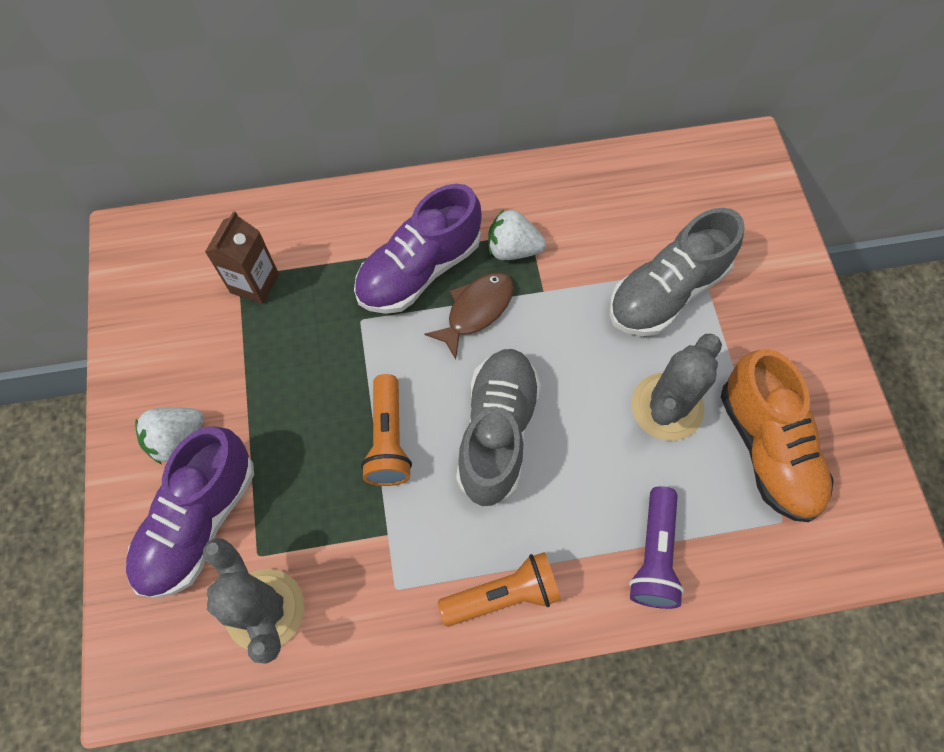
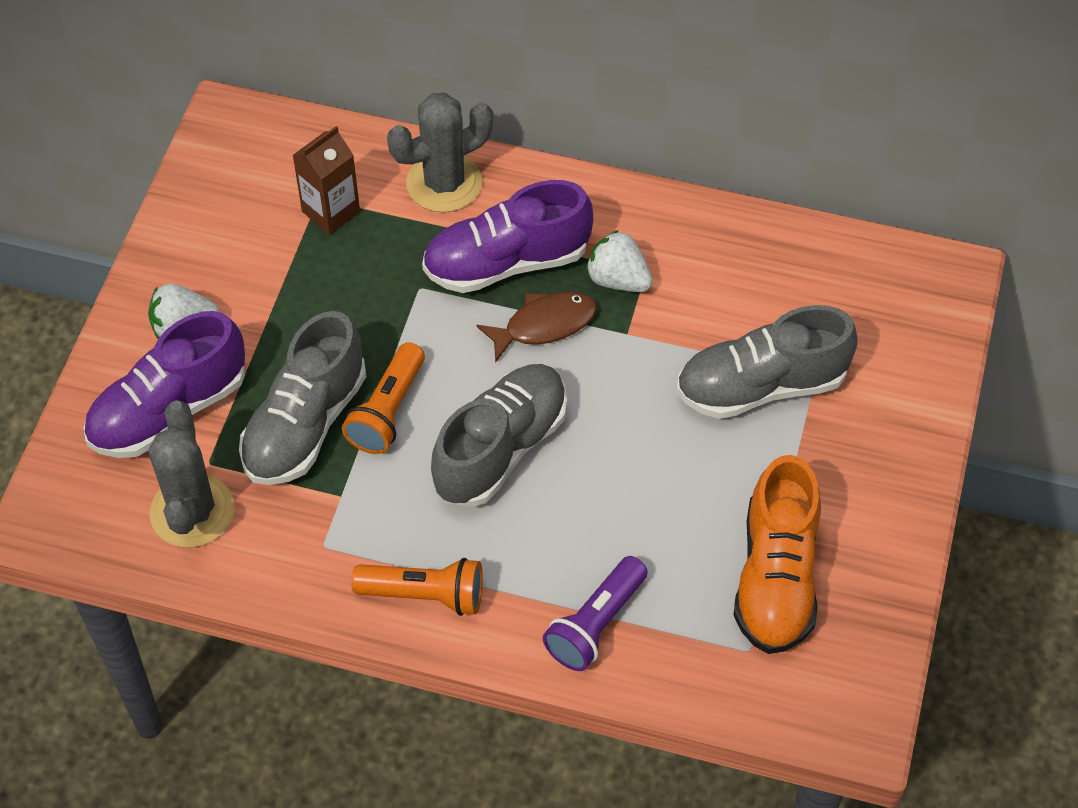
camera: 25 degrees right, 10 degrees down
grey cactus [631,334,722,441] -> grey cactus moved to [387,92,493,213]
none -> grey shoe [239,311,366,485]

